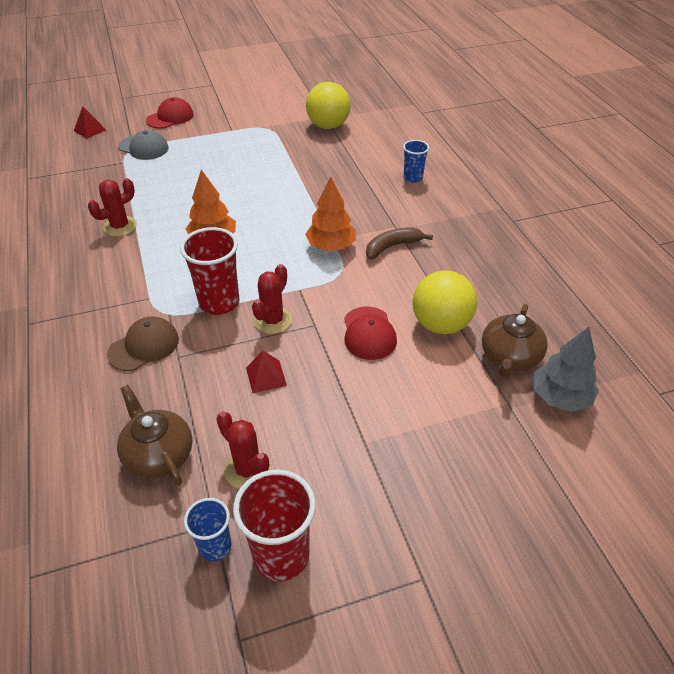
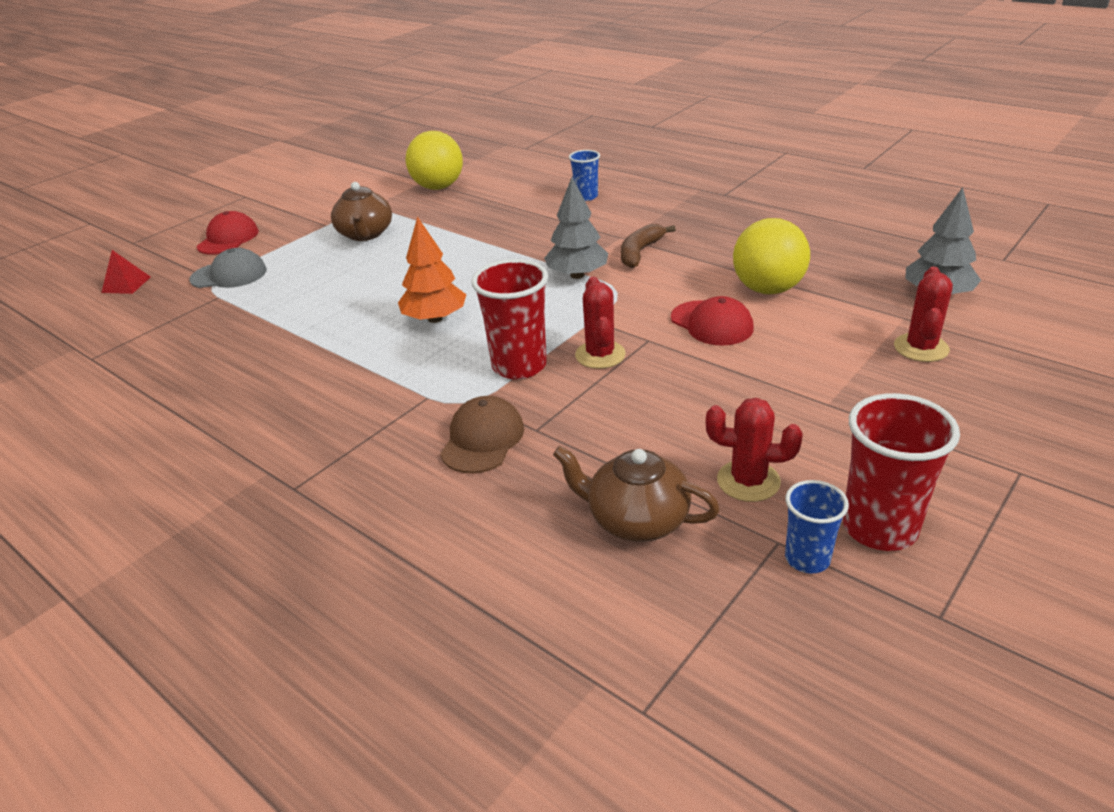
camera: 30 degrees left, 10 degrees down
red cactus [88,178,137,237] -> red cactus moved to [894,267,953,362]
red pyramid [246,351,287,393] -> none
orange tree [305,177,356,251] -> grey tree [544,177,608,279]
brown teapot [482,304,548,378] -> brown teapot moved to [331,182,392,241]

